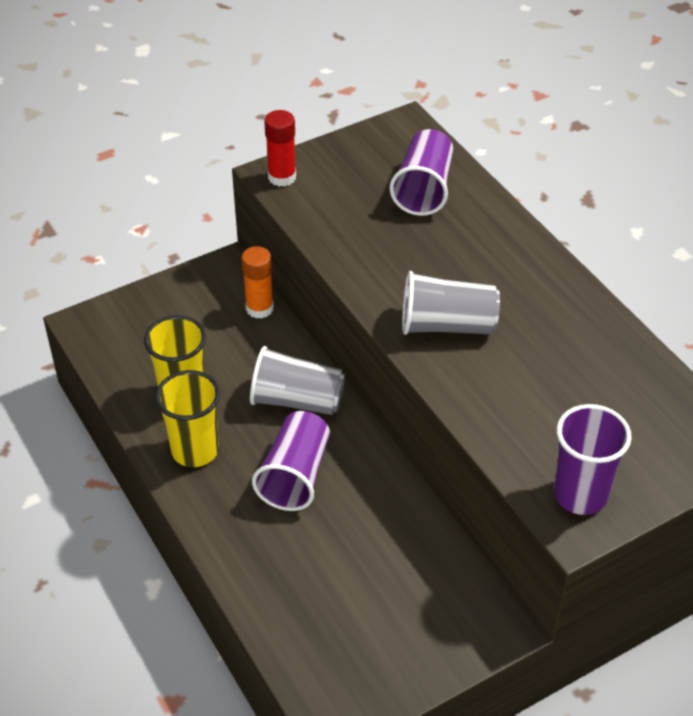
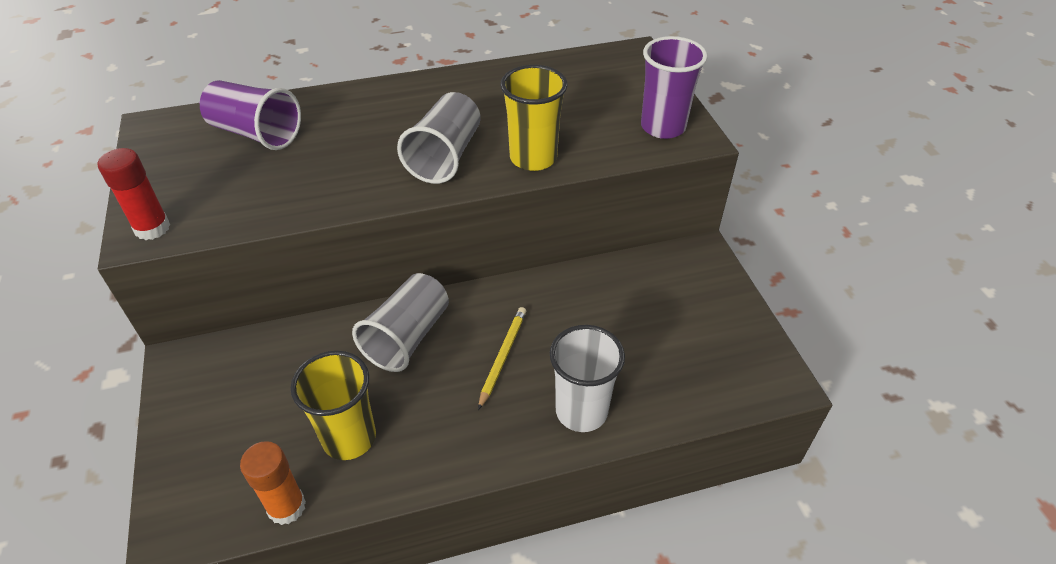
camera: 75 degrees left, 0 degrees up
yellow cup [155,370,220,467] -> yellow cup moved to [500,65,567,171]
orange glue stick [241,246,274,319] -> orange glue stick moved to [240,441,306,525]
purple cup [252,411,330,511] -> yellow pencil [478,307,526,410]
none -> white cup [550,325,625,432]

